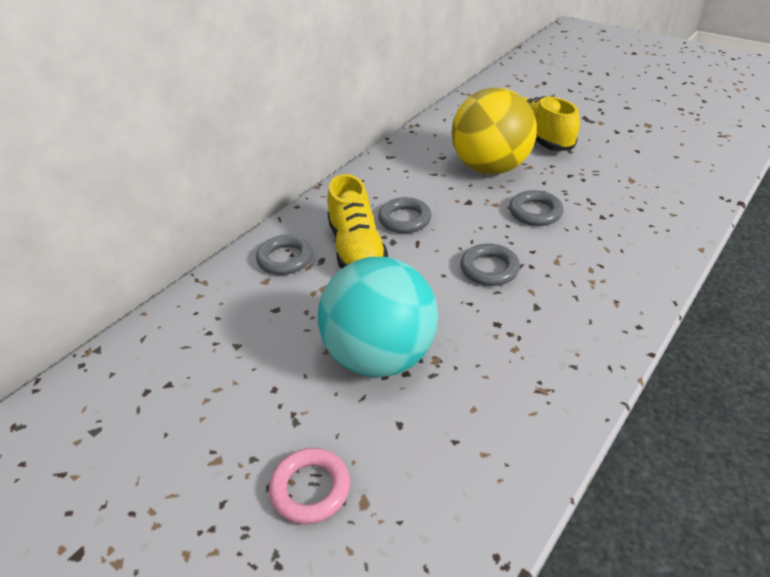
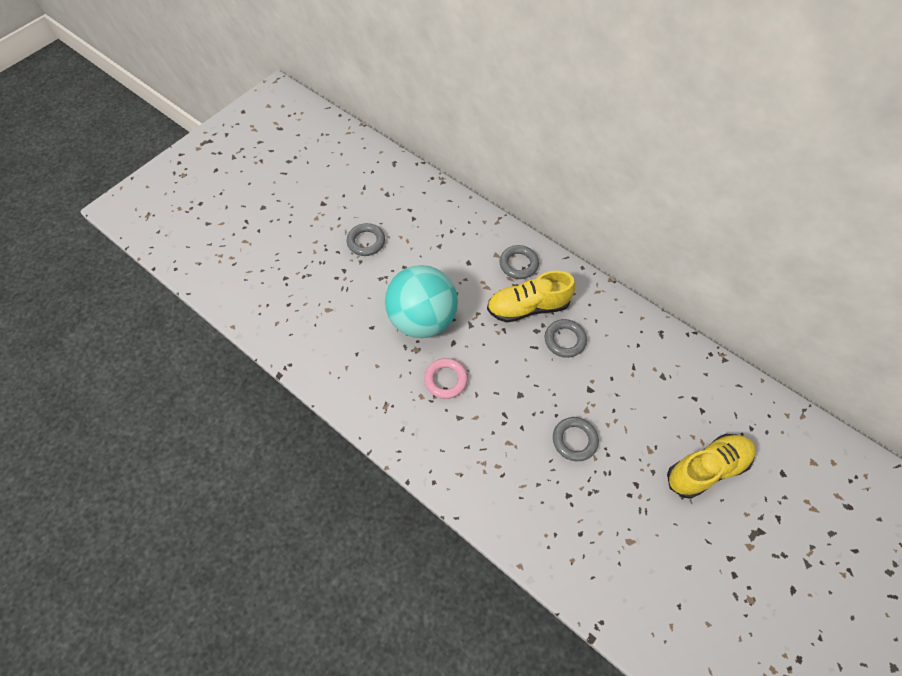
camera: 90 degrees right, 20 degrees up
pink ring [269,448,350,524] -> pink ring moved to [424,358,468,399]
yellow ball [451,88,537,175] -> none
grey ring [460,243,520,286] -> grey ring moved to [347,223,385,256]

